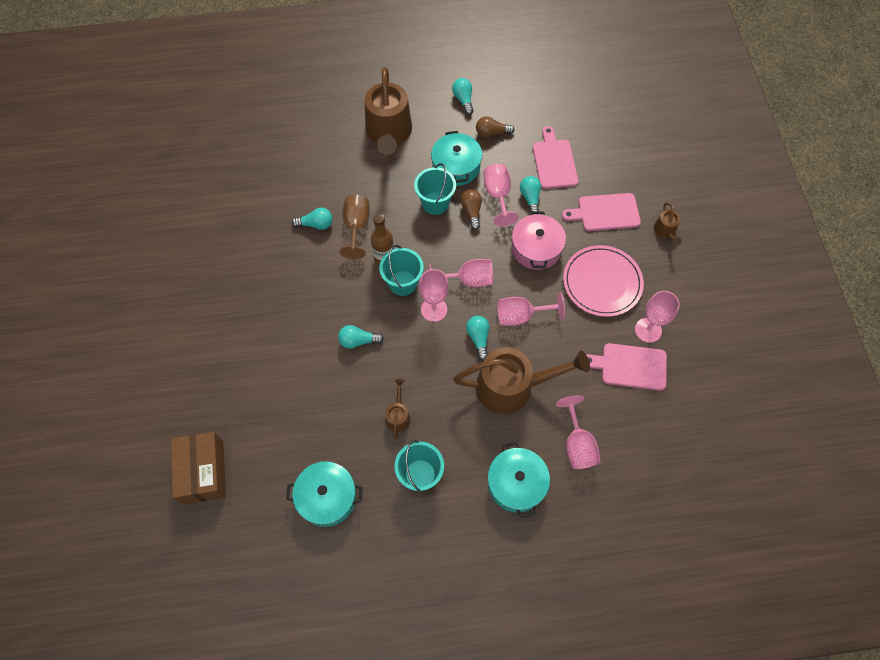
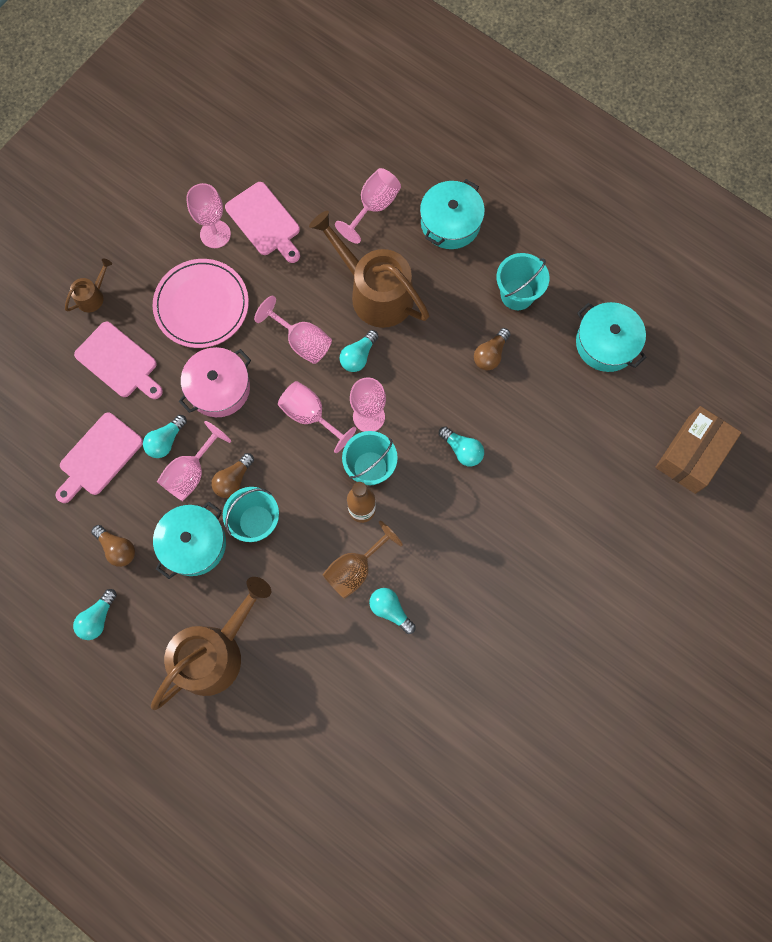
camera: 135 degrees left, 10 degrees up
brown watering can [385,379,410,439] -> brown light bulb [474,328,510,370]

